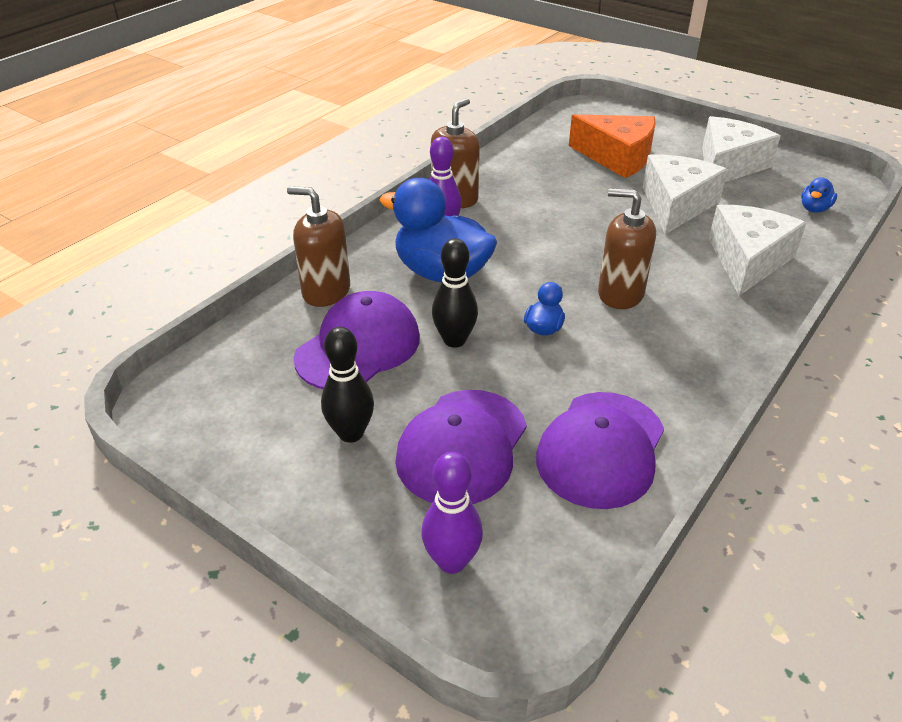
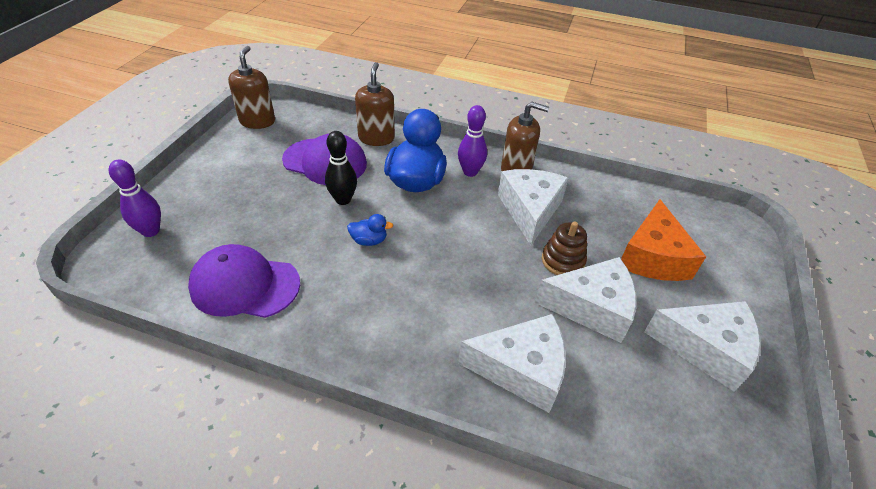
camera: 70 degrees right, 5 degrees up
black bowling pin [321,327,374,442] -> none
purple cap [395,390,527,504] -> none
brown soap dispenser [598,188,656,309] -> brown soap dispenser moved to [228,46,275,129]
blue duck [801,177,837,213] -> none
none -> white cheese [498,169,569,245]
none -> brown stacking toy [542,222,587,275]

